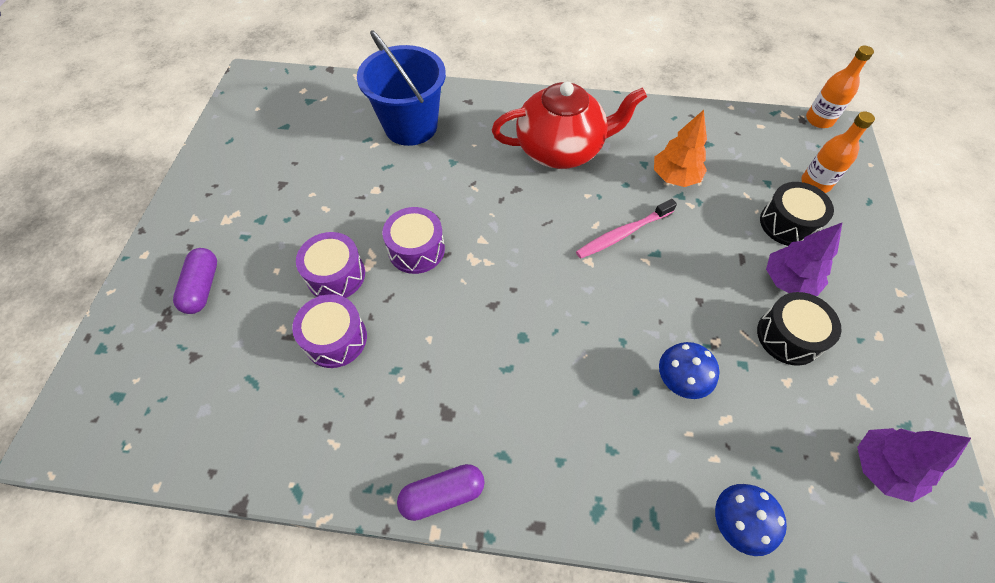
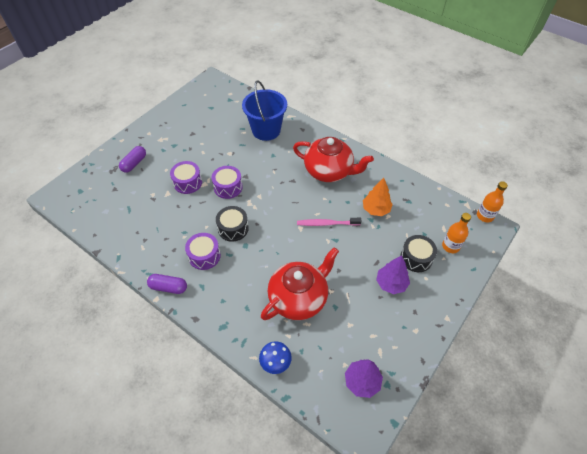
camera: 30 degrees right, 5 degrees down
purple drum [292,294,367,368] -> purple drum moved to [185,233,221,270]
blue mushroom [659,342,719,399] -> red teapot [261,247,339,320]
black drum [757,292,841,366] -> black drum moved to [216,206,249,242]

